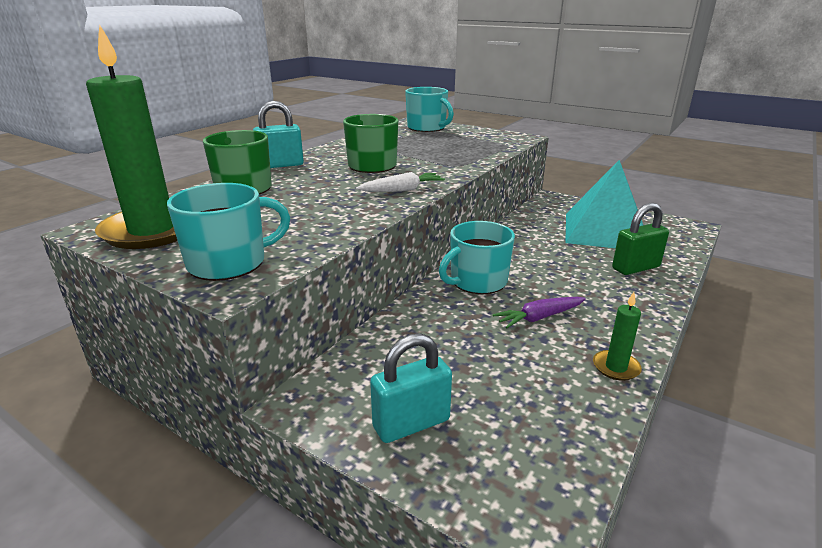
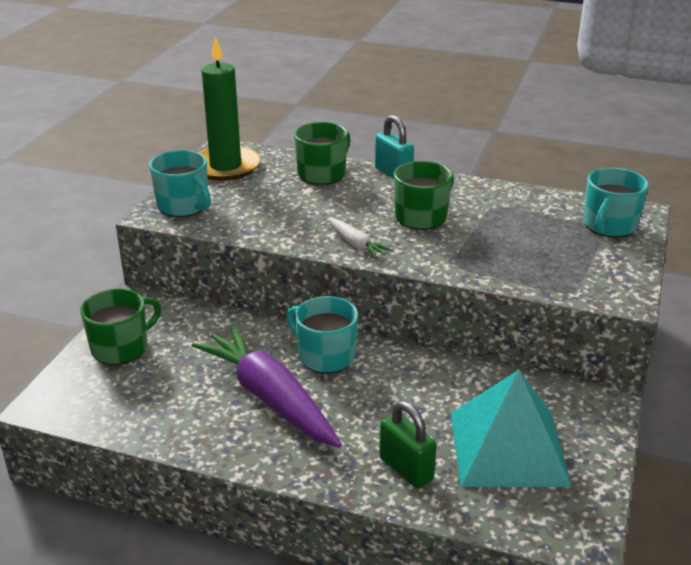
camera: 75 degrees right, 5 degrees up
turquoise padlock [370,334,452,443] -> green mug [80,289,161,365]
purple carrot [493,297,586,329] -> purple carrot [192,325,342,448], size x2.19
green candle [593,292,642,381] -> none

